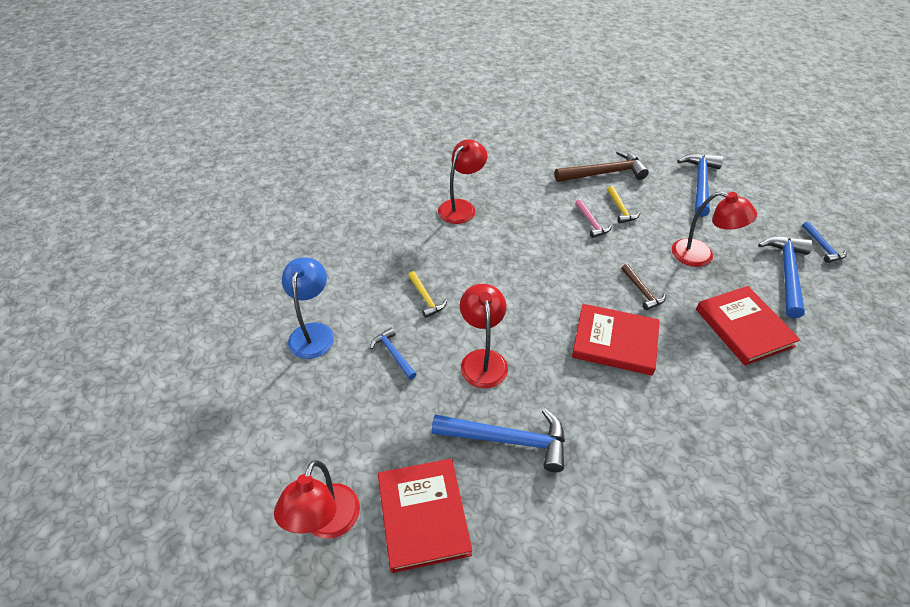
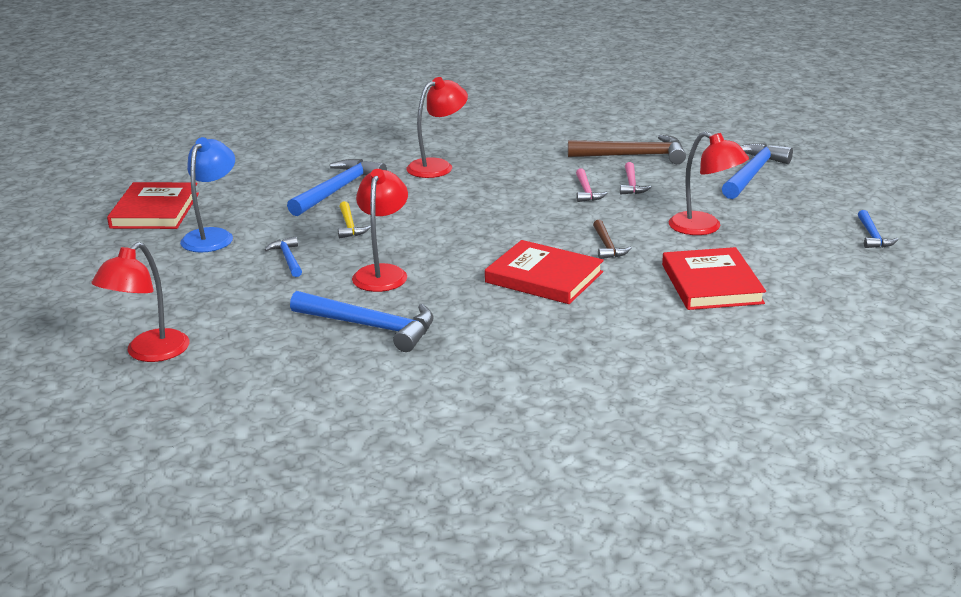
camera: 15 degrees right, 20 degrees down
red book [378,458,472,573] -> red book moved to [107,182,199,229]
yellow hammer [607,186,640,223] -> pink hammer [620,162,651,194]
blue hammer [758,236,813,318] -> blue hammer moved to [287,159,387,216]

